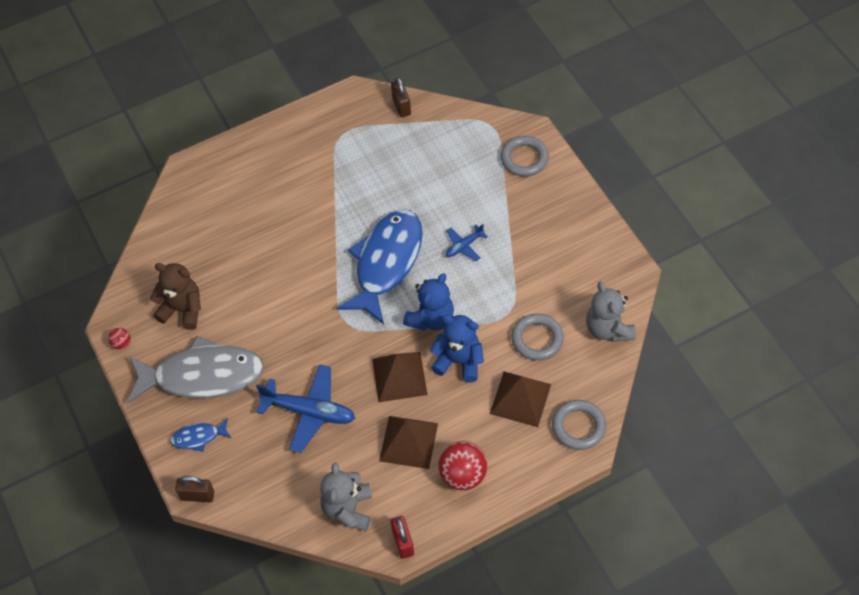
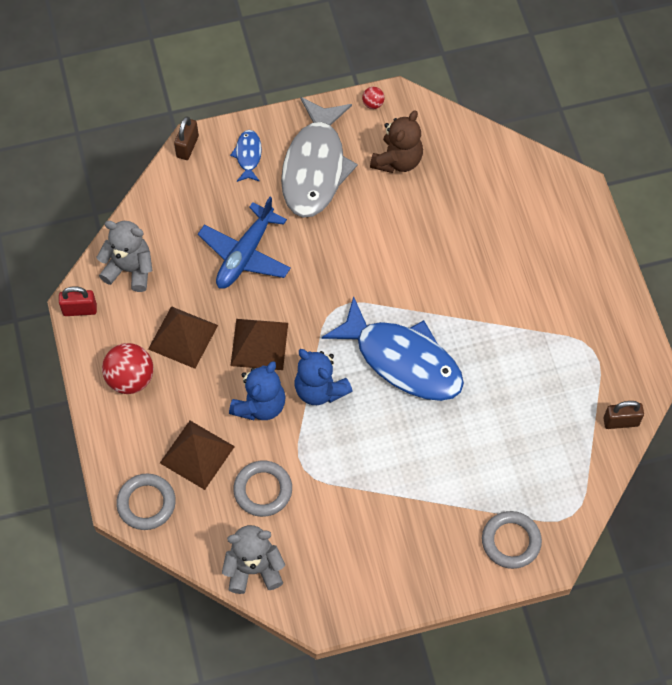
camera: 100 degrees right, 5 degrees up
blue plane [446,224,488,261] -> none

